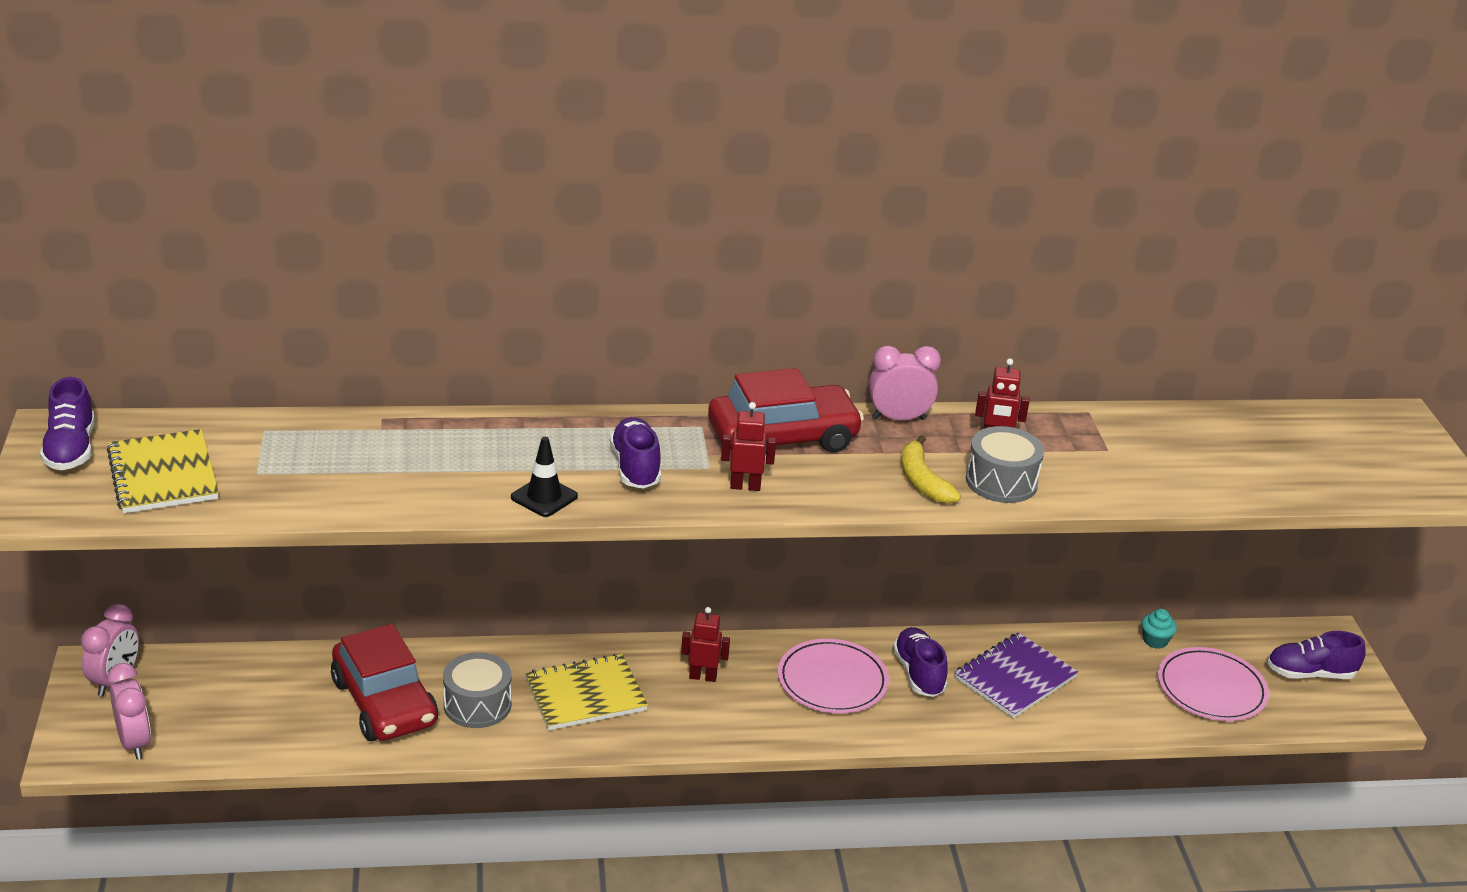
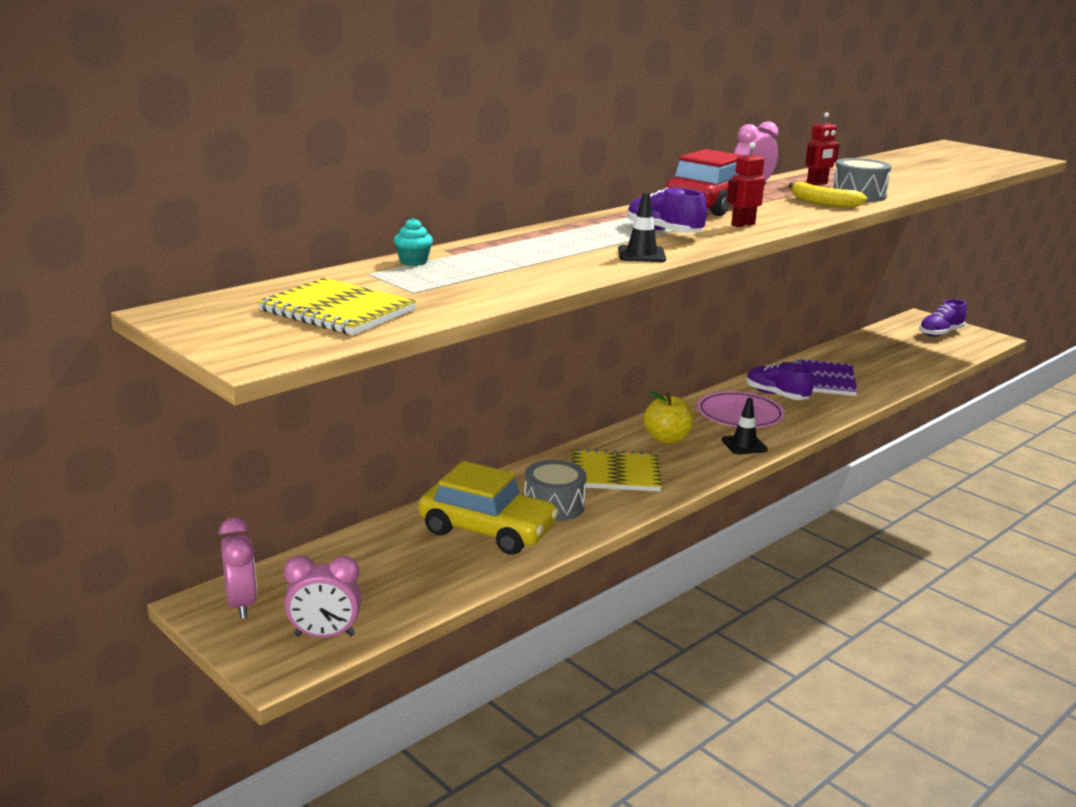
camera: 35 degrees left, 10 degrees down
purple shoe [40,377,95,470] -> none
pink clock [107,663,151,759] -> pink clock turned 150 degrees clockwise [284,555,361,638]
red car [331,624,438,741] -> yellow car [419,461,559,555]
yellow notebook [525,654,648,730] -> yellow notebook turned 60 degrees clockwise [571,448,662,491]
red robot [681,607,730,682] -> yellow apple [643,391,693,444]
turquoise cupcake [1142,609,1177,649] -> turquoise cupcake moved to [394,218,433,266]
pink plate [1158,647,1269,721] -> none
none -> black traffic cone [722,398,768,455]

